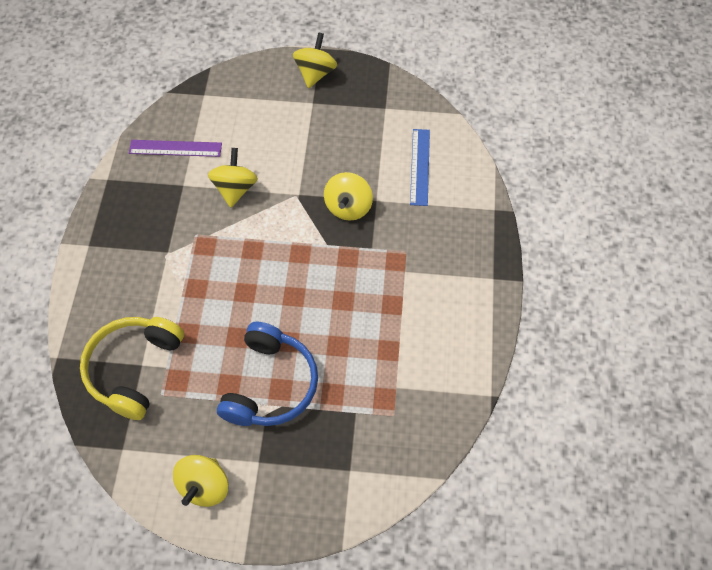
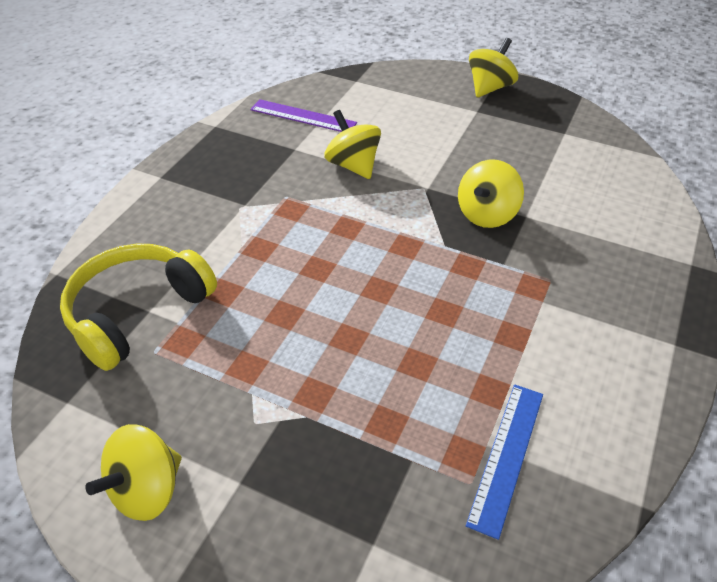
camera: 20 degrees right, 15 degrees down
yellow spinning top [208,148,258,208] -> yellow spinning top turned 60 degrees counterclockwise [325,110,381,179]
blue headphones [217,322,318,426] -> none
blue ruler [410,129,430,206] -> blue ruler moved to [466,384,543,540]

